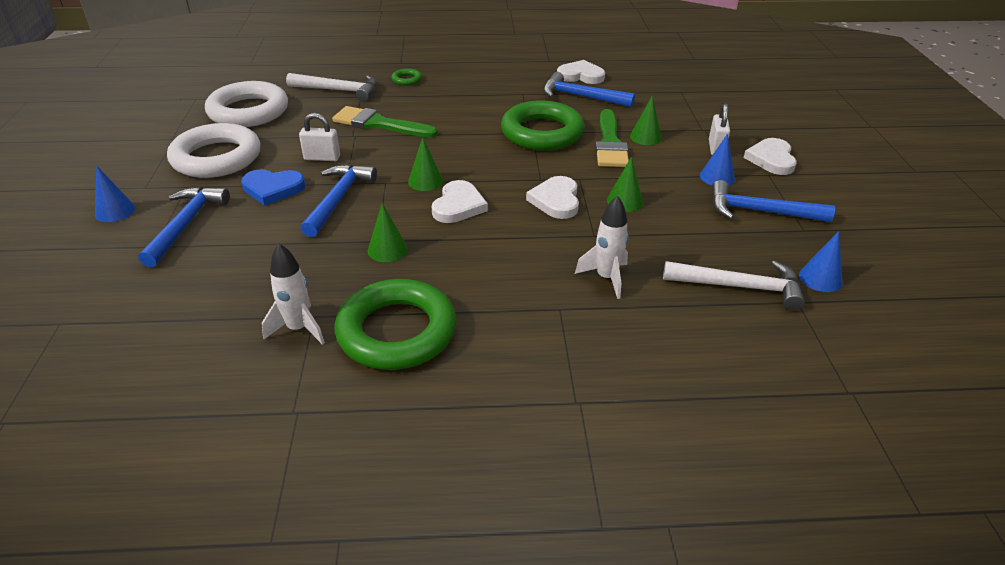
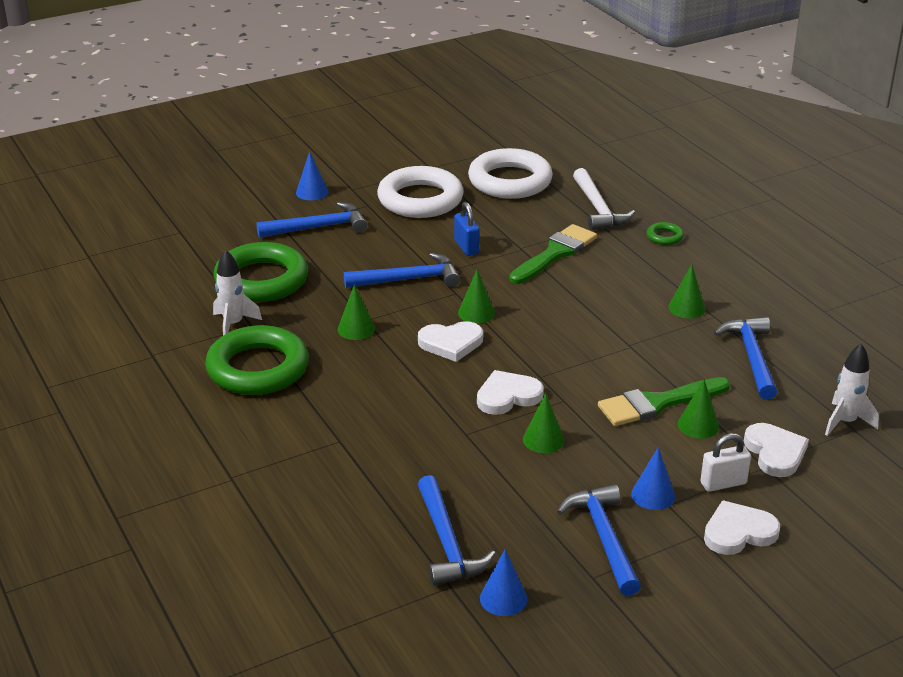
camera: 65 degrees right, 5 degrees down
blue heart [241,169,305,206] -> none
white padlock [299,113,340,161] -> blue padlock [454,202,480,256]
green brush [332,106,438,138] -> green brush turned 45 degrees clockwise [509,224,597,284]
green ring [501,101,585,150] -> green ring moved to [214,242,308,302]
white heart [557,60,605,84] -> white heart moved to [744,423,809,477]
white rocket [575,195,629,299] -> white rocket moved to [825,343,879,436]
white hammer [663,261,805,311] -> blue hammer [418,475,495,586]
none -> green cone [668,264,706,318]

